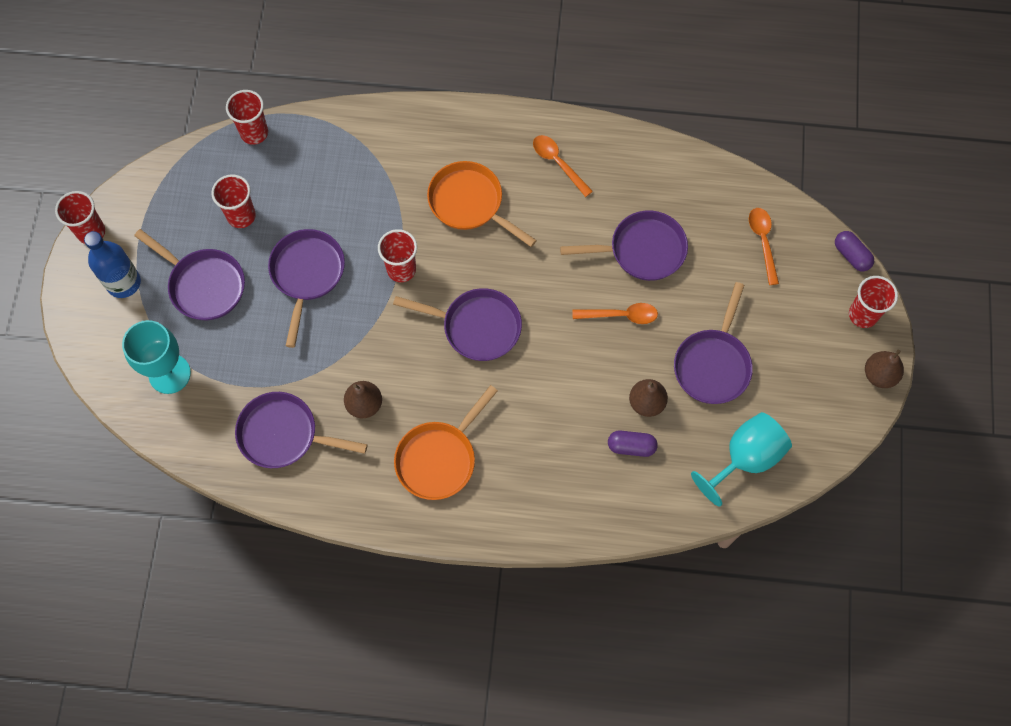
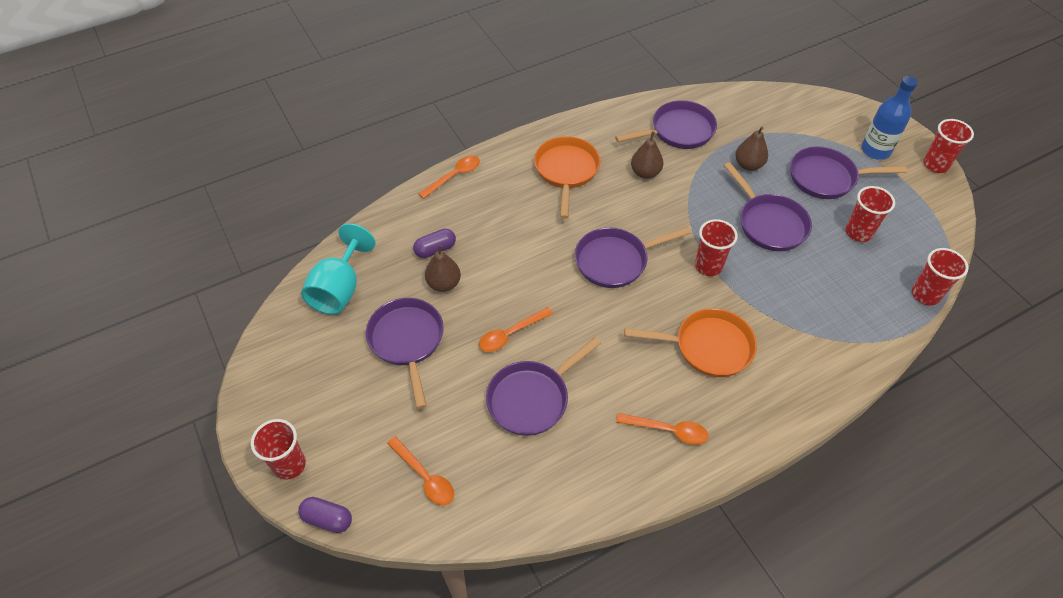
camera: 145 degrees right, 15 degrees down
turquoise goblet [122,320,191,394] -> none
brown pear [865,350,904,388] -> brown pear moved to [735,127,768,171]
none -> orange spoon [419,156,480,199]

